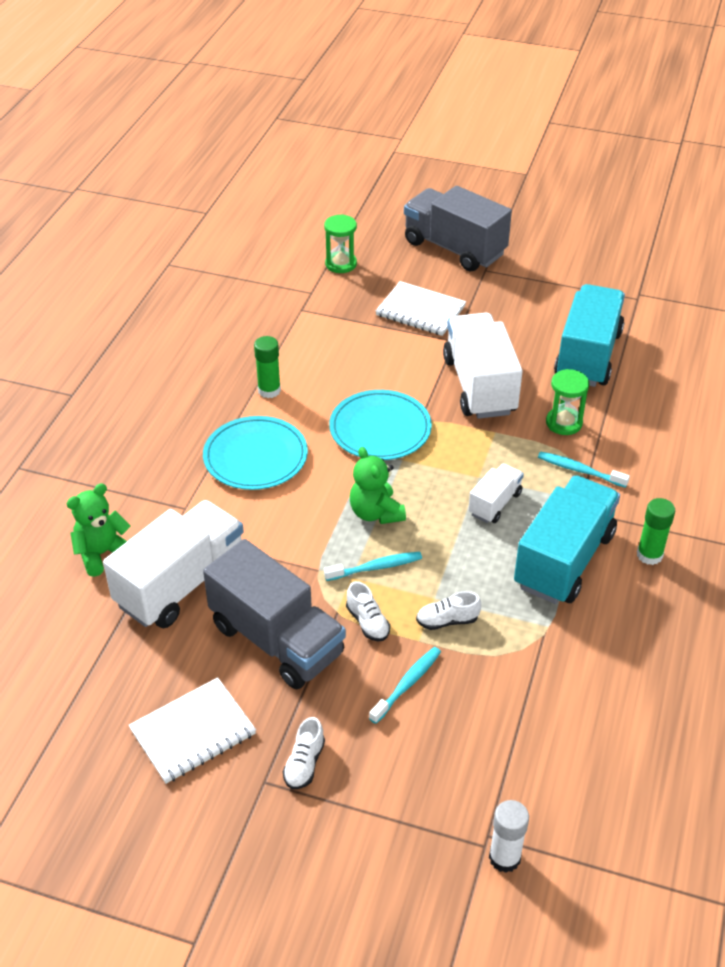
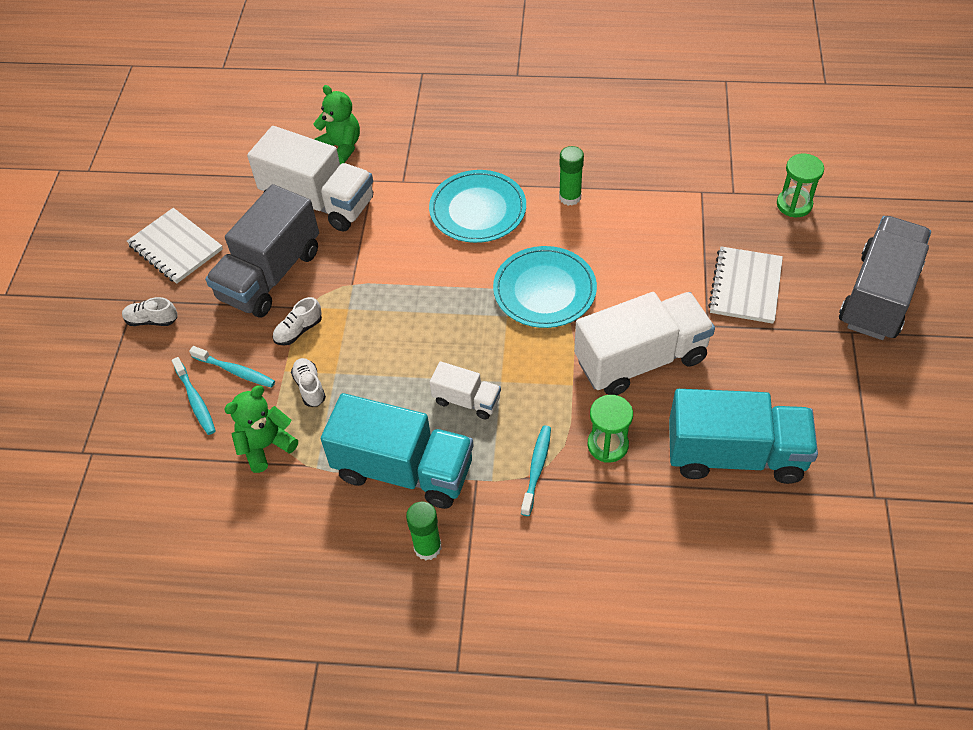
camera: 80 degrees right, 10 degrees up
turquoise toothbrush [324,552,422,581] -> turquoise toothbrush moved to [172,357,216,435]
green teddy bear [350,447,406,524] -> green teddy bear moved to [224,385,298,473]
white glue stick [489,800,529,873] -> none

